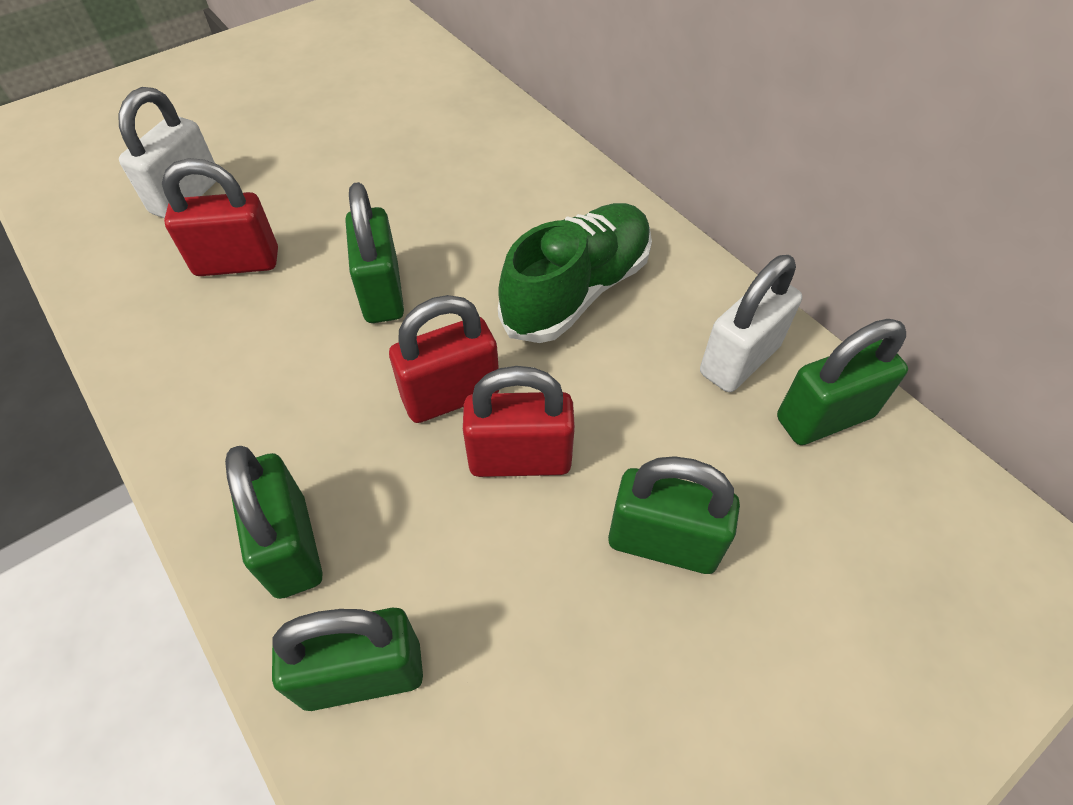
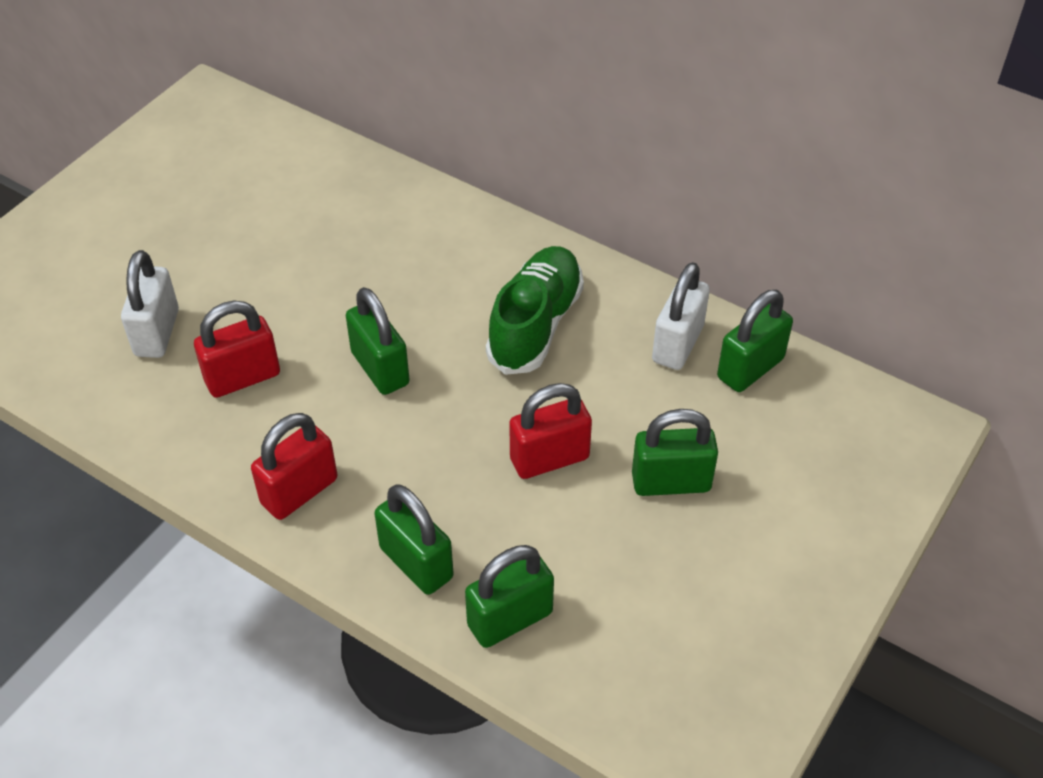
camera: 20 degrees left, 5 degrees down
red padlock [389,295,499,423] -> red padlock moved to [251,413,337,520]

